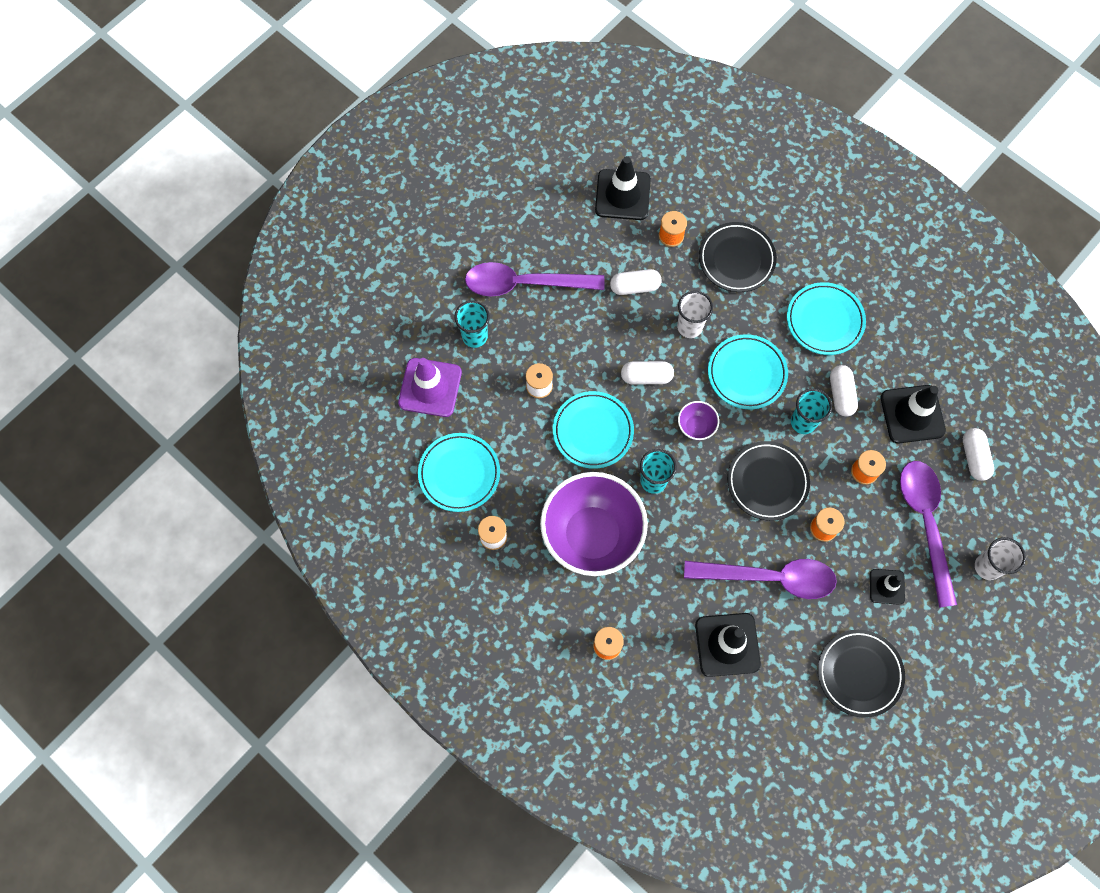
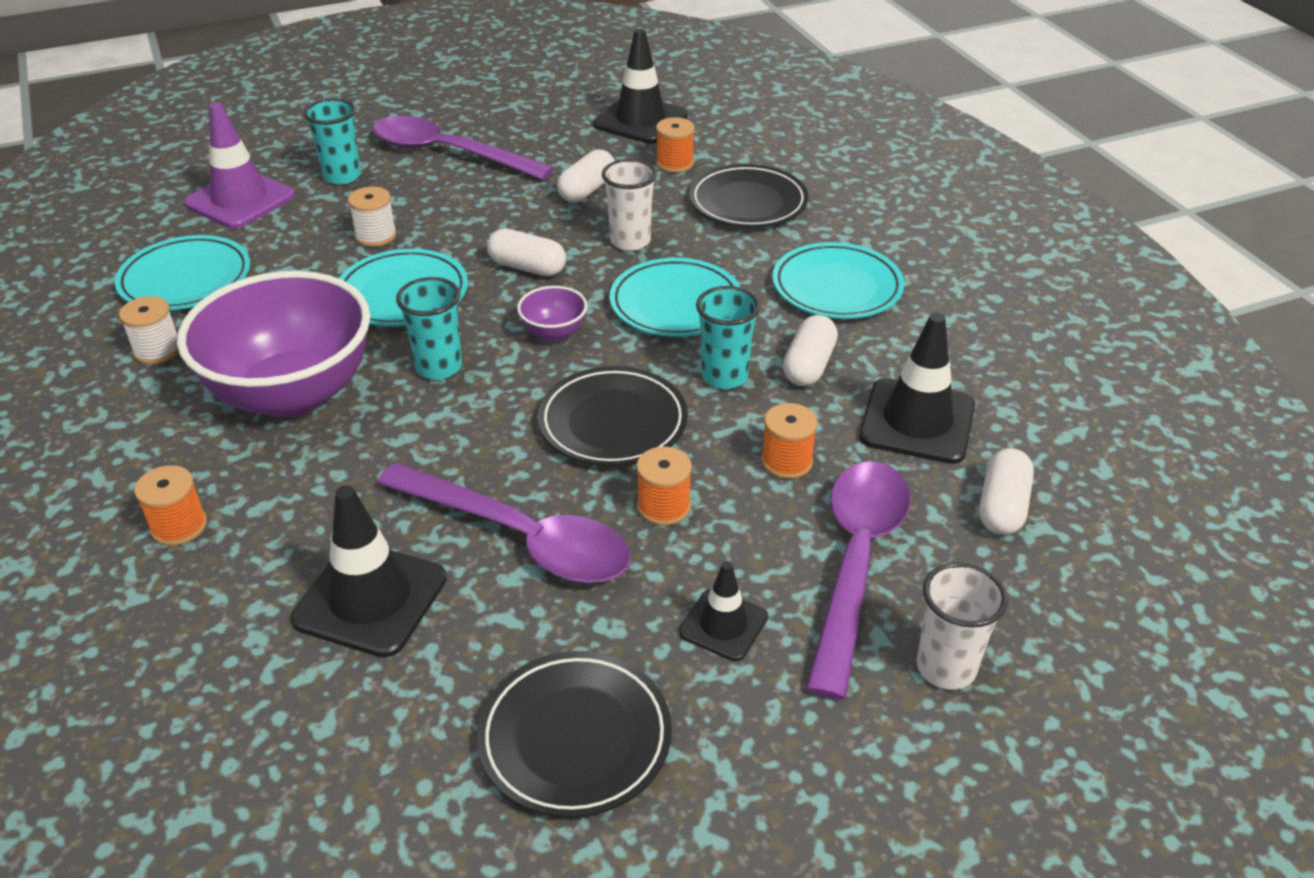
camera: 25 degrees right, 30 degrees down
white capsule [610,269,662,295] -> white capsule turned 75 degrees counterclockwise [557,149,615,203]

